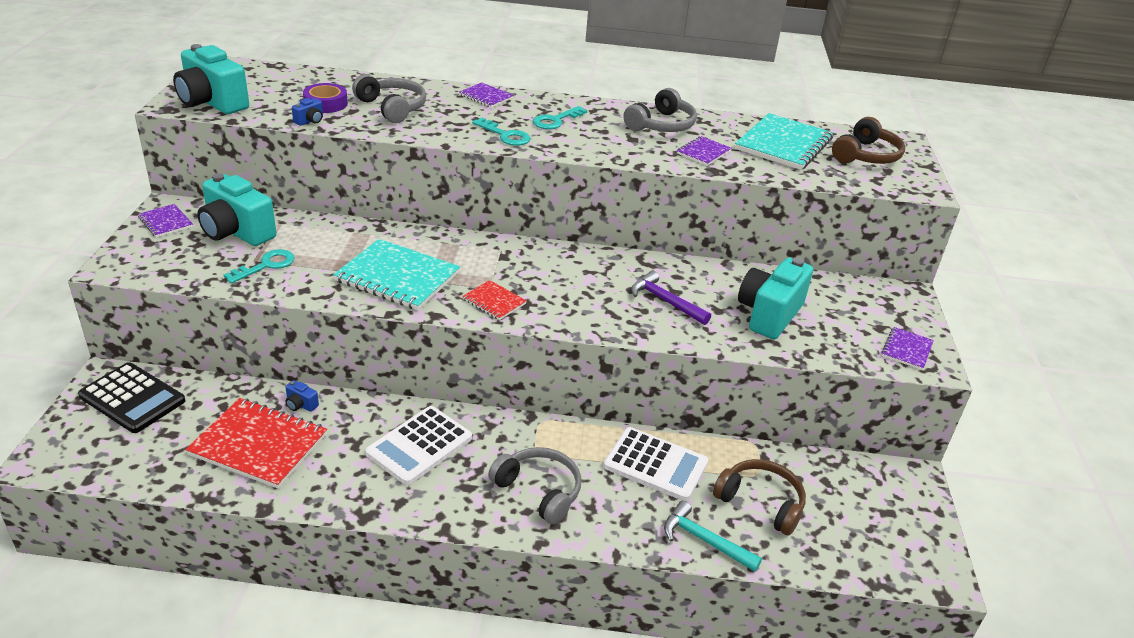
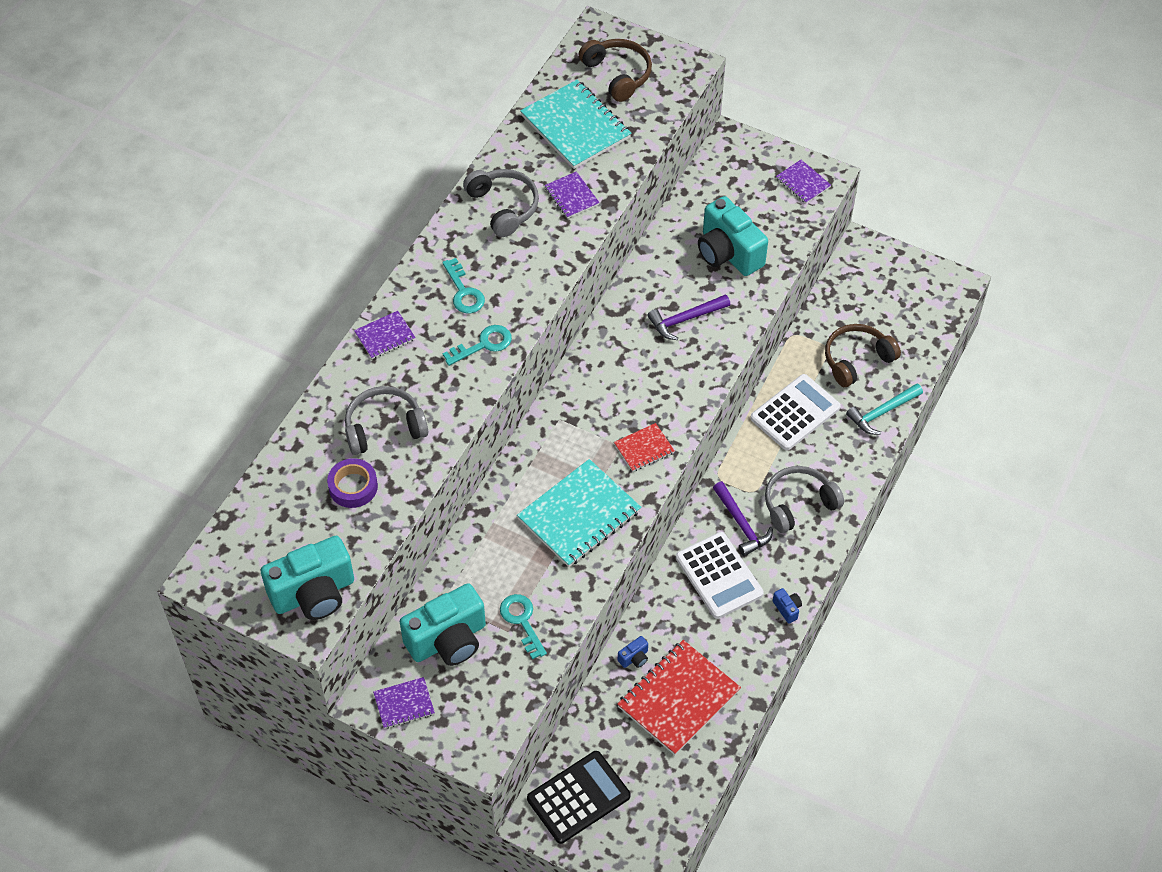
camera: 65 degrees left, 20 degrees up
blue camera [292,98,323,126] -> blue camera moved to [773,588,802,624]
none -> purple hammer [713,481,773,556]

